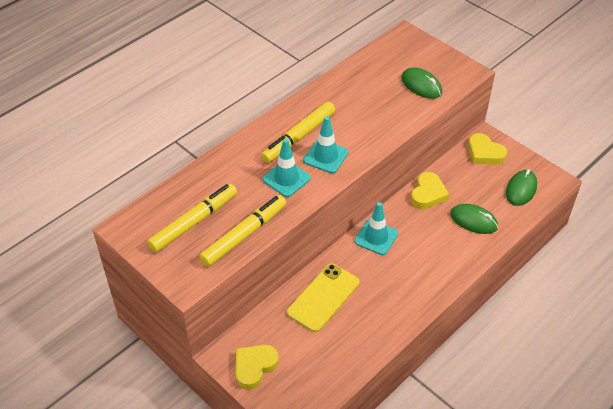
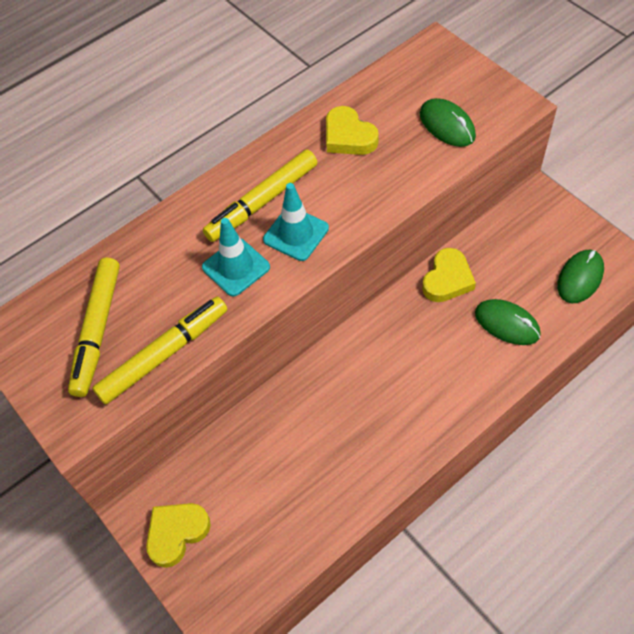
camera: 10 degrees right, 10 degrees up
yellow marker [147,184,237,253] -> yellow marker turned 135 degrees clockwise [68,257,120,397]
yellow phone [287,263,359,332] -> none
turquoise traffic cone [354,202,398,255] -> none
yellow heart [468,133,507,165] -> yellow heart moved to [326,106,379,155]

